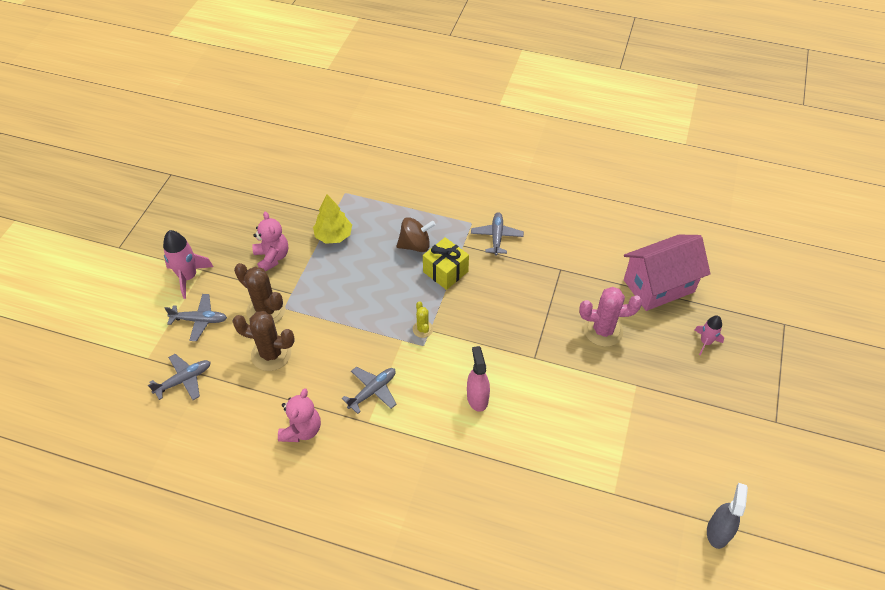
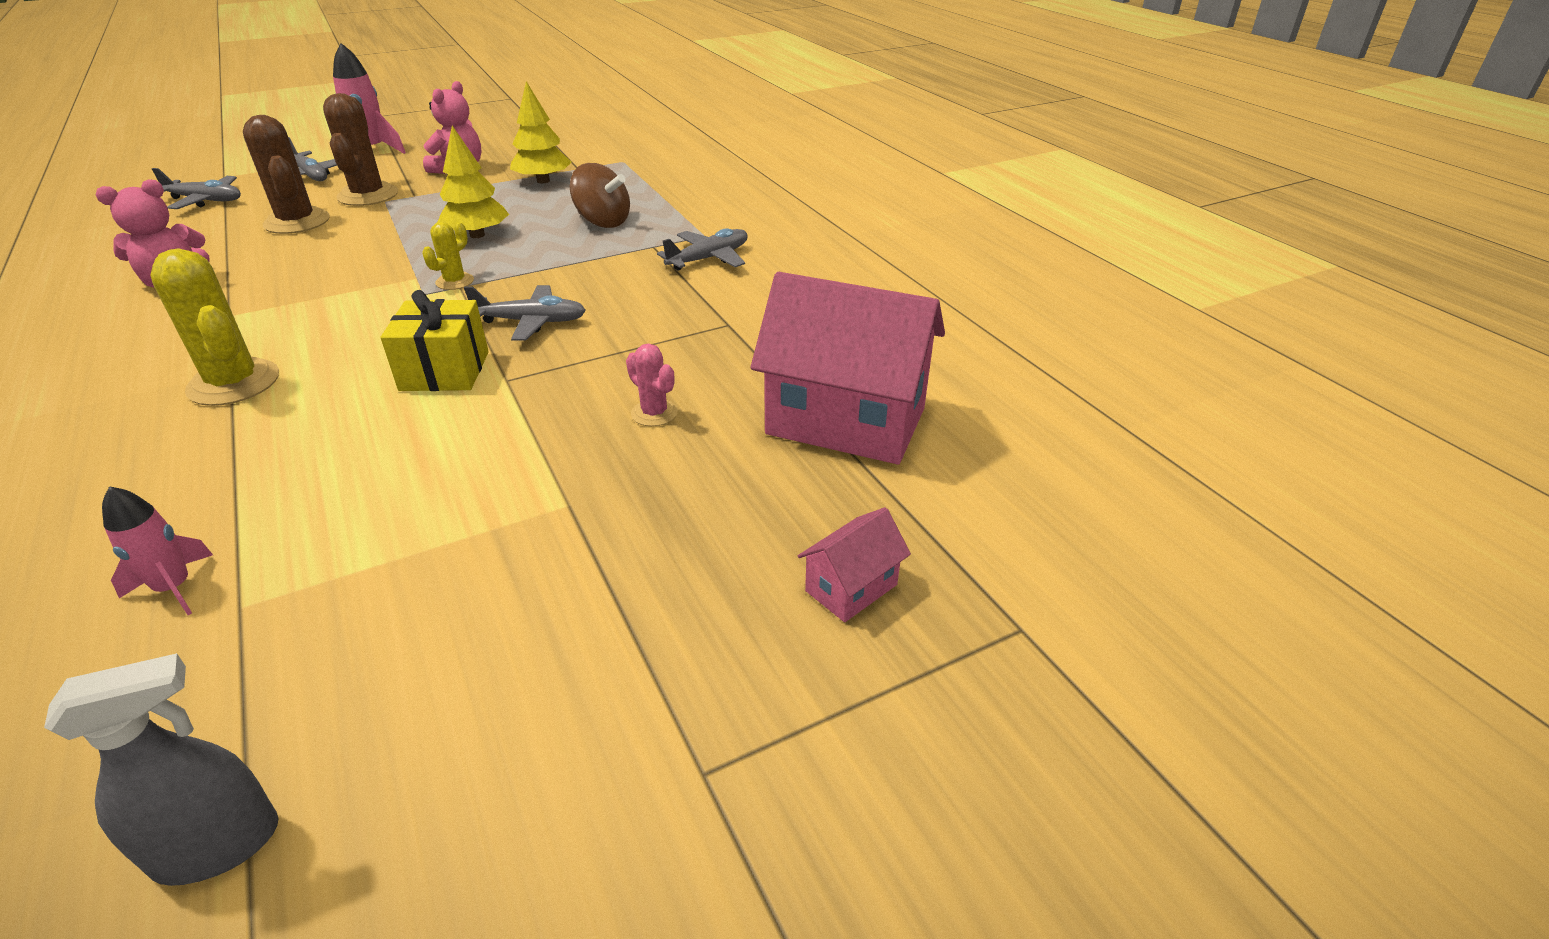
camera: 45 degrees right, 15 degrees down
grey plane [342,367,396,414] -> grey plane moved to [464,285,586,341]
yellow gift [423,237,469,290] -> yellow gift moved to [380,290,489,391]
pink spray bottle [467,346,490,412] -> none
pink cactus [579,287,642,347] -> pink cactus [626,344,678,426], size x0.53
pink rocket [694,315,724,355] -> pink rocket moved to [102,486,213,615]
none -> yellow cactus [151,248,279,406]
none -> yellow tree [438,126,509,238]
none -> pink house [798,507,911,622]

